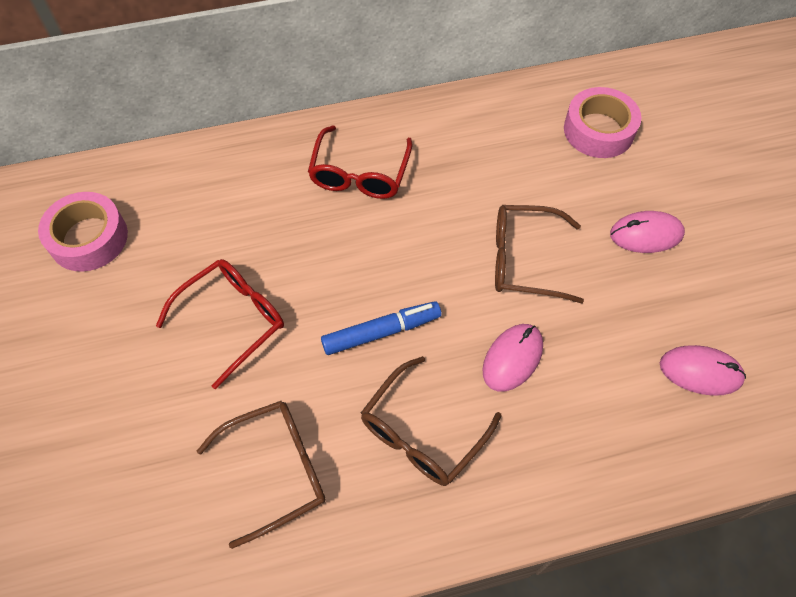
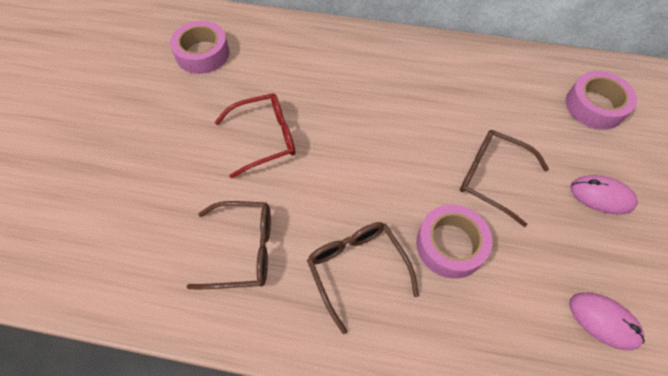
camera: 25 degrees right, 0 degrees up
red glasses [308,125,412,199] -> none
blue marker [321,301,441,355] -> none
brown glasses [361,356,502,486] -> brown glasses turned 90 degrees clockwise [307,222,419,334]
pink mouse [482,324,543,392] -> pink tape [416,204,492,279]

